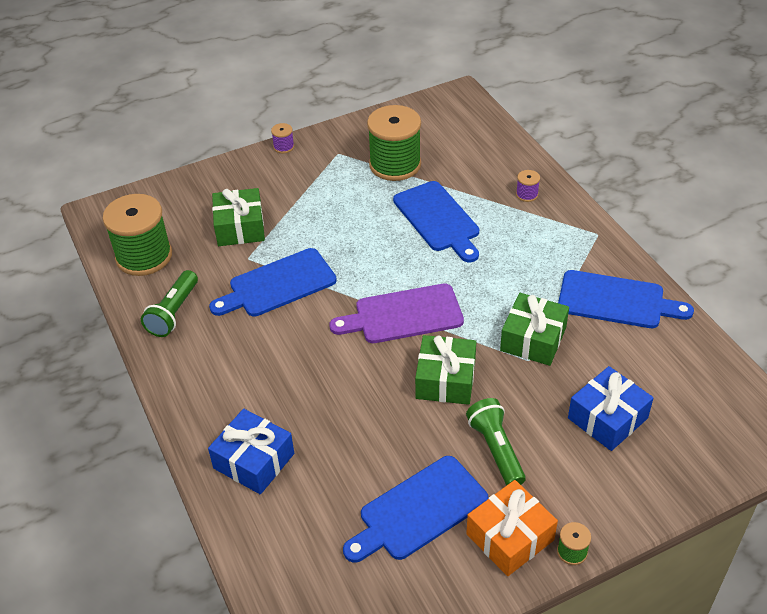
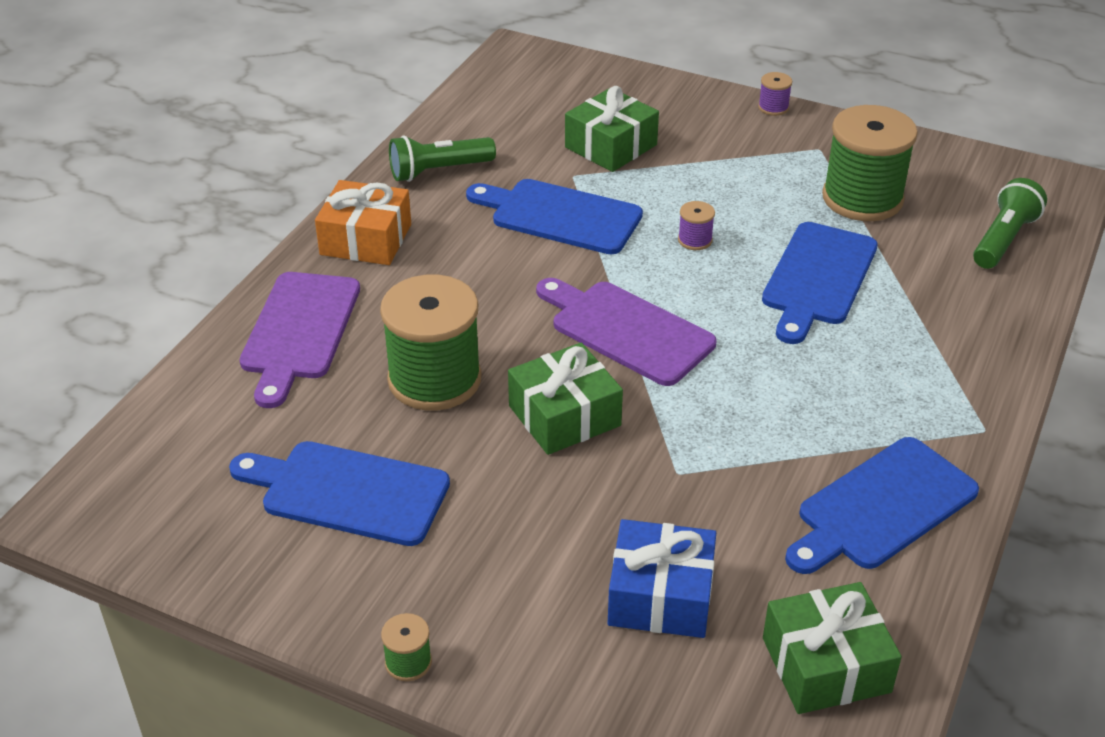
camera: 50 degrees right, 5 degrees down
green spool [103,194,172,276] -> green spool moved to [380,275,481,410]
blue gift [208,409,294,494] -> purple cutting board [240,272,360,408]
green flashlight [466,398,526,485] -> green flashlight moved to [973,178,1047,269]
orange gift [466,480,558,576] -> orange gift moved to [315,180,411,265]
green gift [500,293,569,366] -> green gift moved to [763,582,902,714]
purple spool [516,170,540,202] -> purple spool moved to [678,201,715,250]
blue cutting board [558,270,694,328] -> blue cutting board turned 75 degrees clockwise [785,437,979,574]

